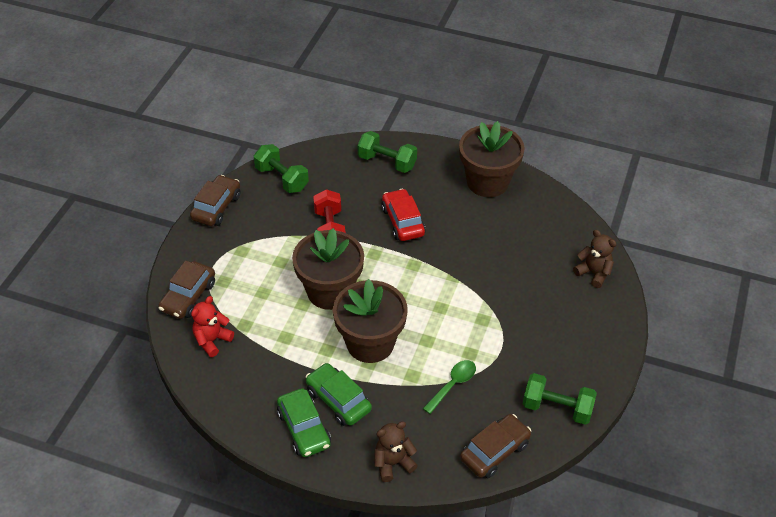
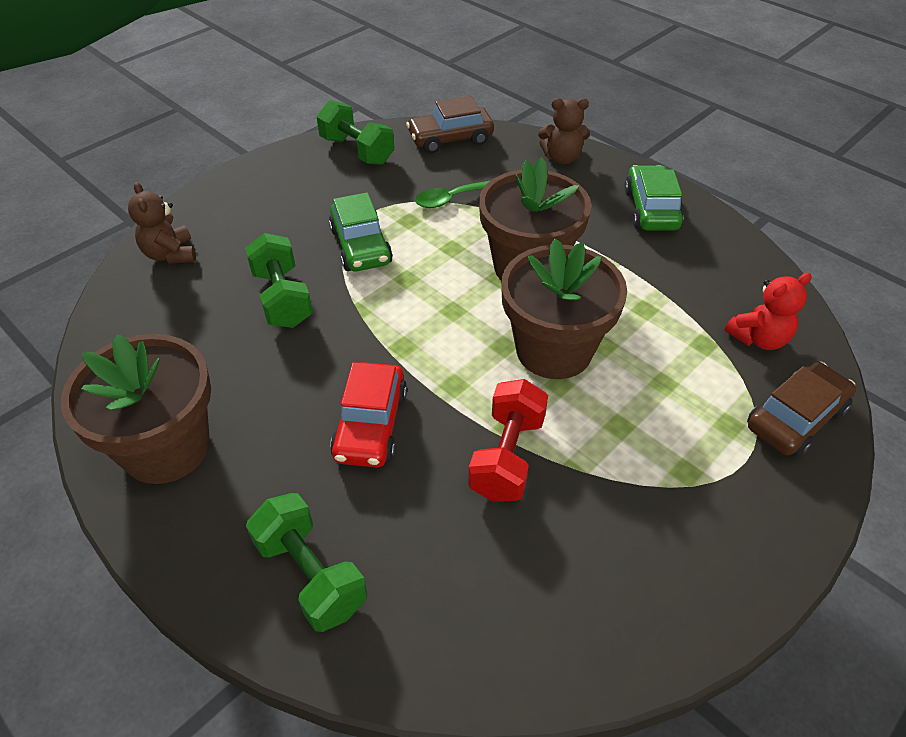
camera: 155 degrees left, 0 degrees up
brown car [190,175,241,226] -> none
green dumbbell [254,144,309,193] -> green dumbbell moved to [245,233,313,328]
green car [306,363,372,426] -> green car moved to [329,193,393,271]

